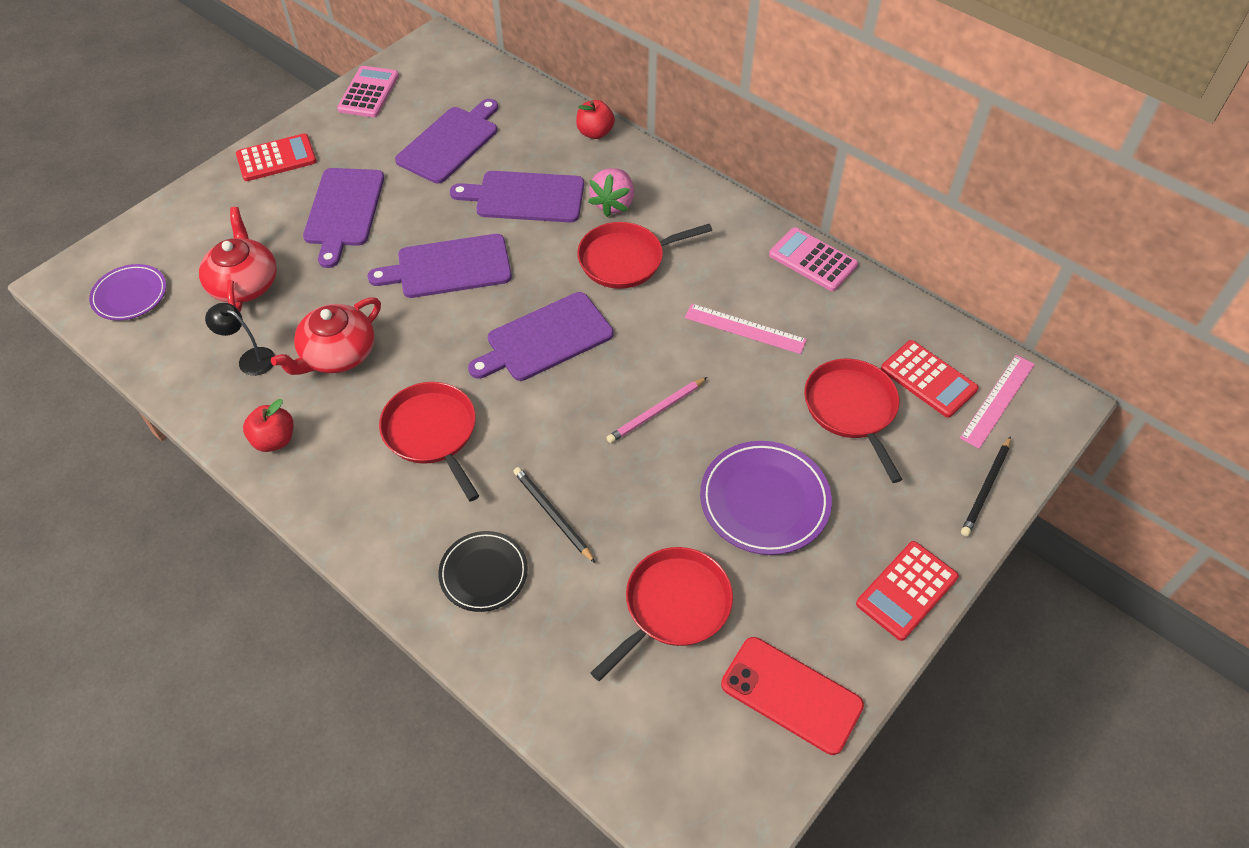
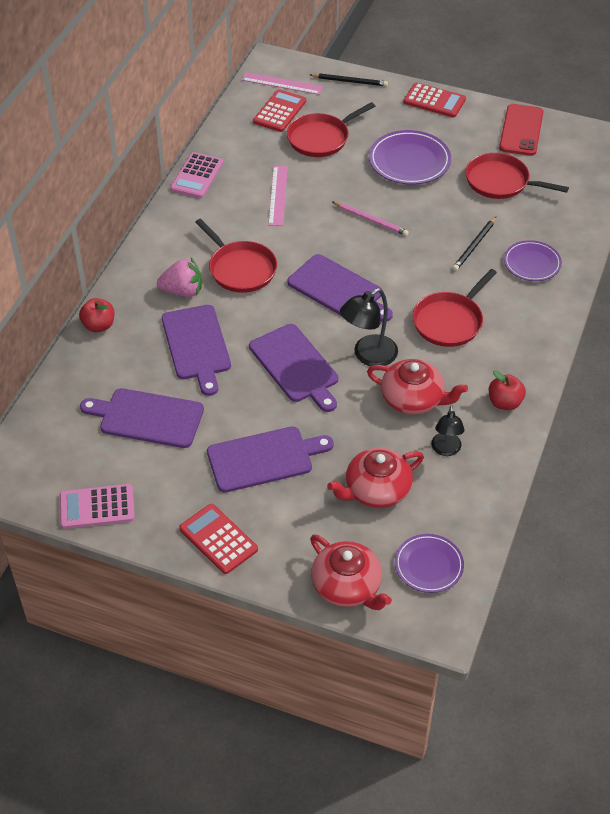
camera: 110 degrees left, 5 degrees down
black plate [438,531,528,612] -> purple plate [504,240,562,281]
none -> red teapot [310,534,392,610]
none -> black lamp [340,288,398,366]

